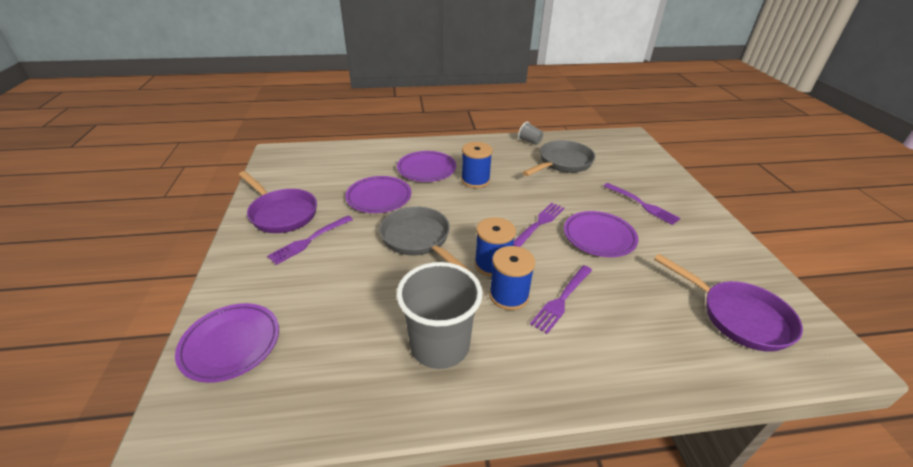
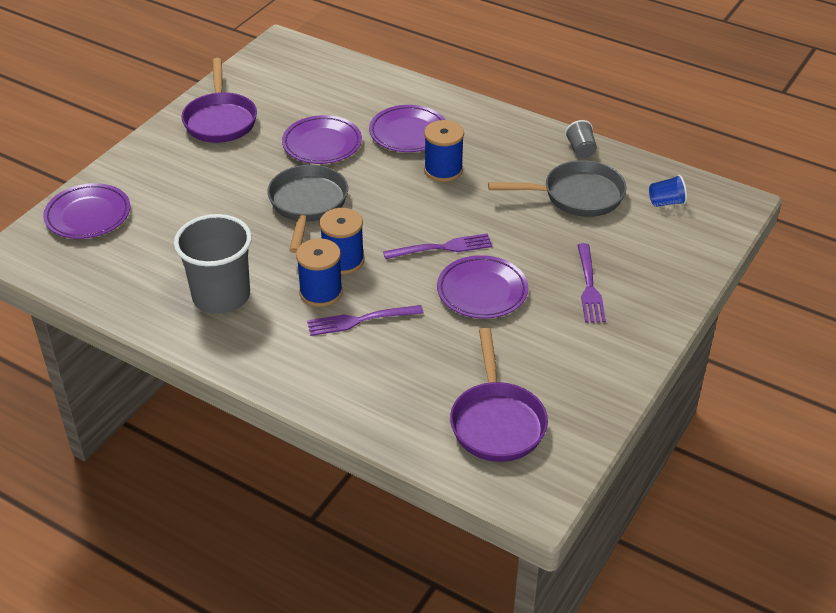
camera: 40 degrees right, 5 degrees up
purple fork [267,216,353,265] -> none
none -> blue cup [649,175,687,207]

